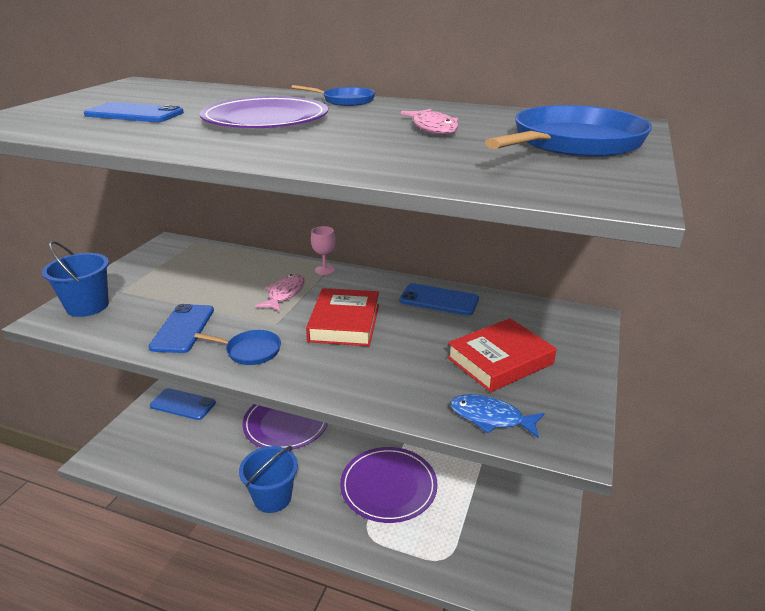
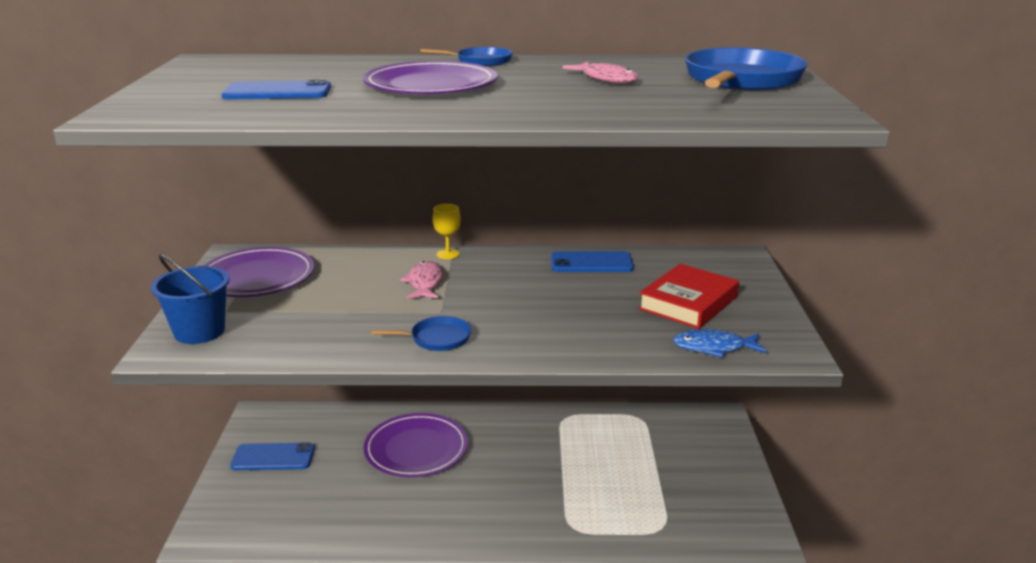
camera: 20 degrees left, 5 degrees down
blue phone [148,304,214,353] -> none
blue bucket [239,446,298,513] -> none
red book [306,288,379,346] -> none
pink goblet [311,226,335,275] -> yellow goblet [433,204,461,259]
purple plate [340,447,438,523] -> purple plate moved to [204,247,314,297]

